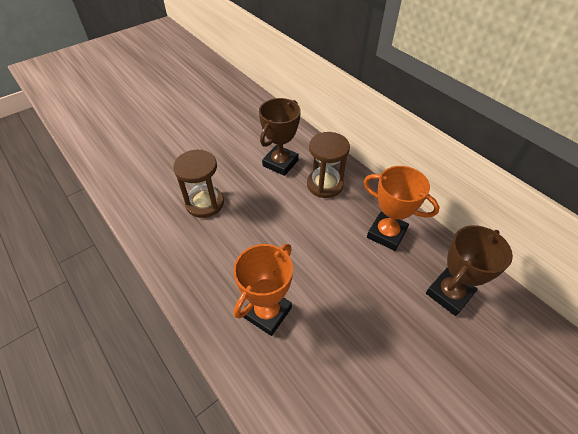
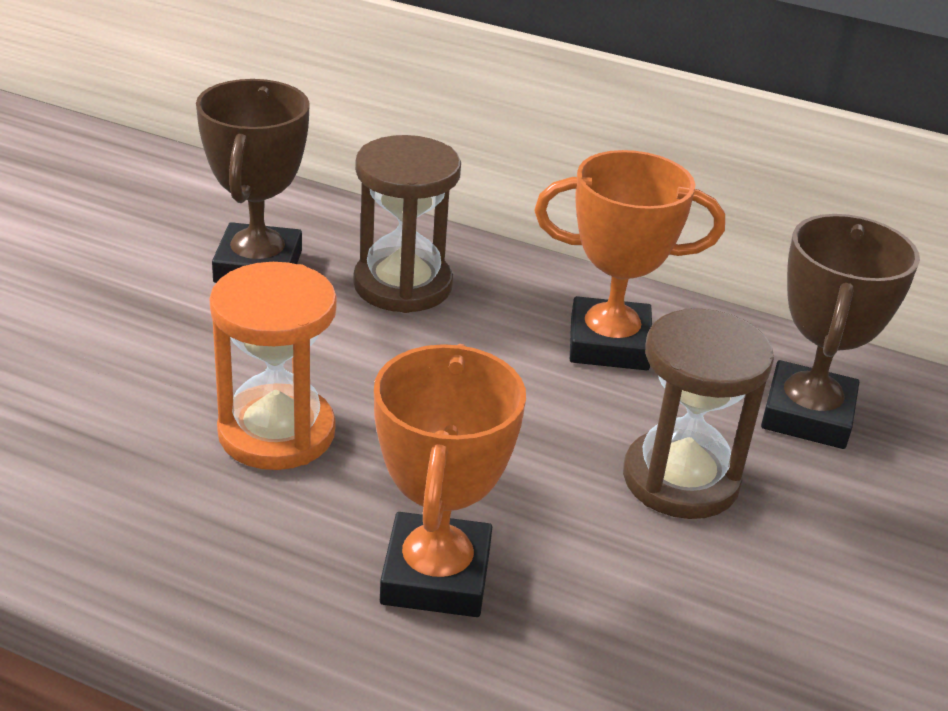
camera: 30 degrees left, 15 degrees down
brown hourglass [173,150,224,218] -> brown hourglass moved to [623,308,774,519]
none -> orange hourglass [209,262,337,470]

